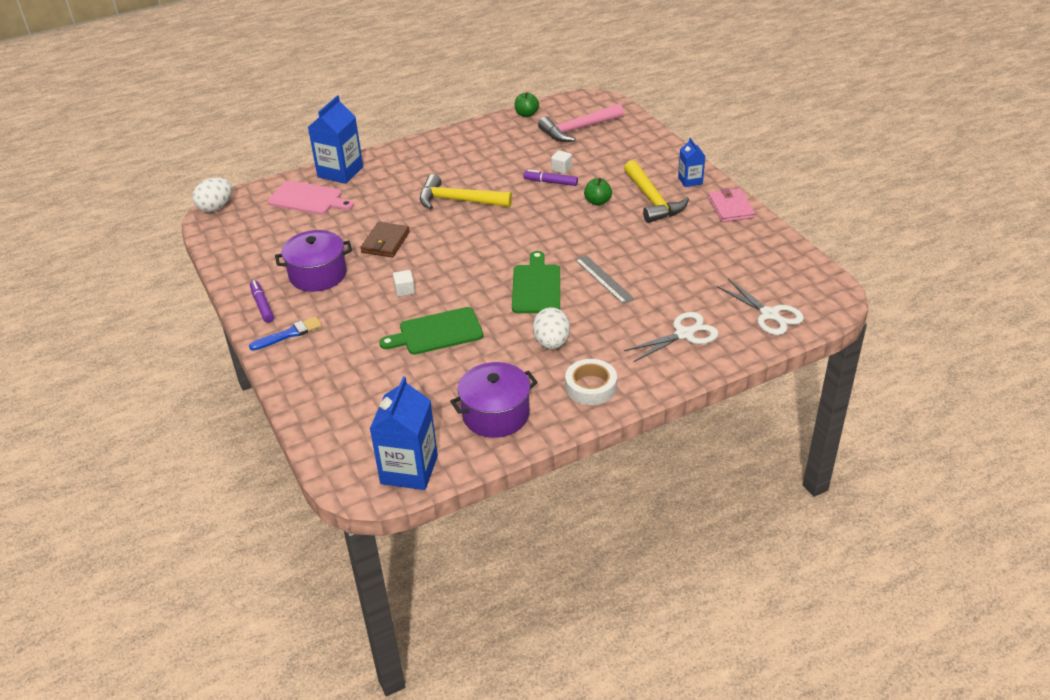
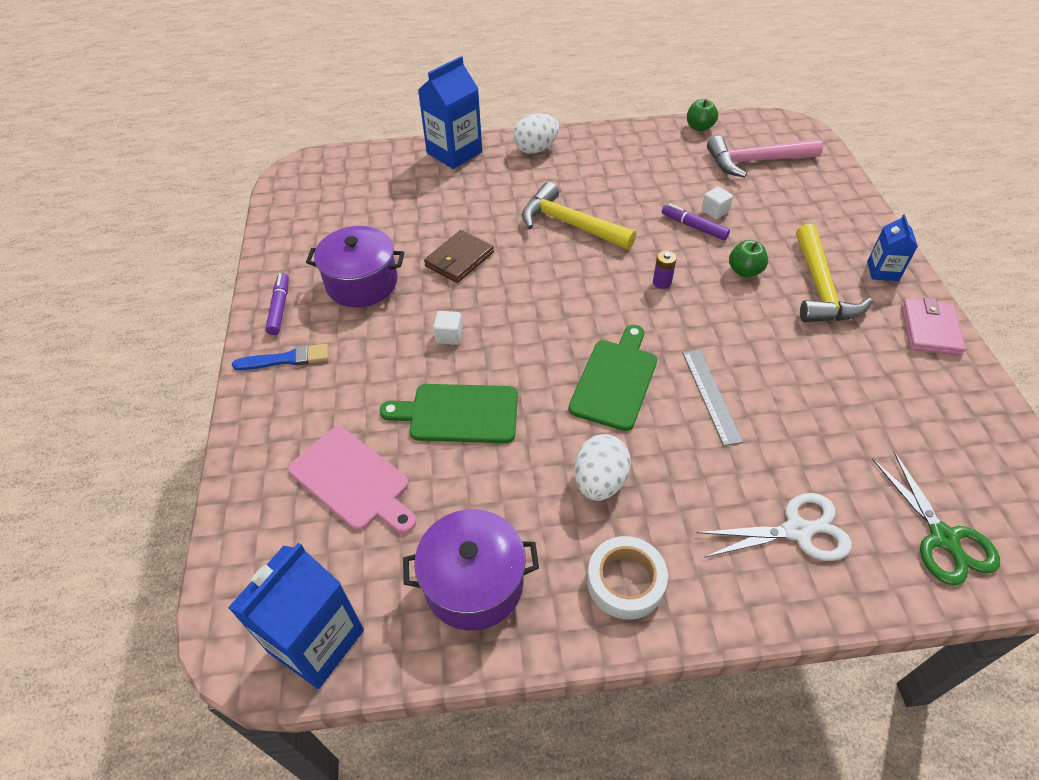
camera: 20 degrees right, 10 degrees up
white egg [192,177,232,212] -> white egg moved to [513,113,559,154]
pink cutting board [268,181,354,215] -> pink cutting board moved to [288,427,416,534]
white scissors [717,279,804,335] -> green scissors [872,452,1000,585]
none -> purple battery [653,250,677,289]

